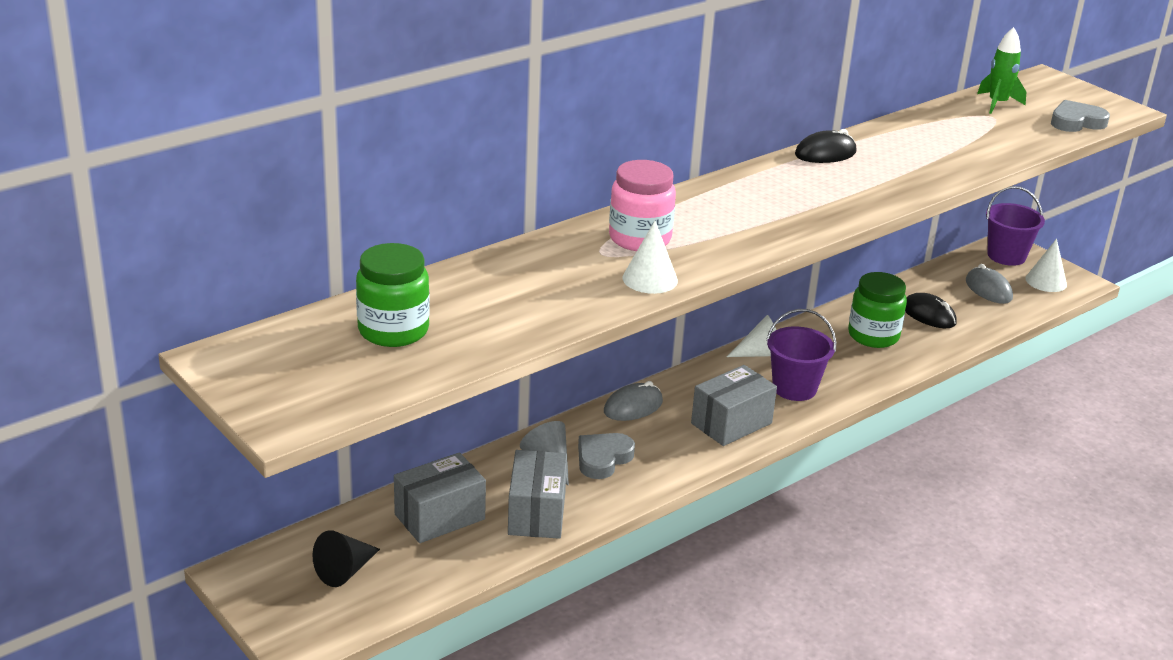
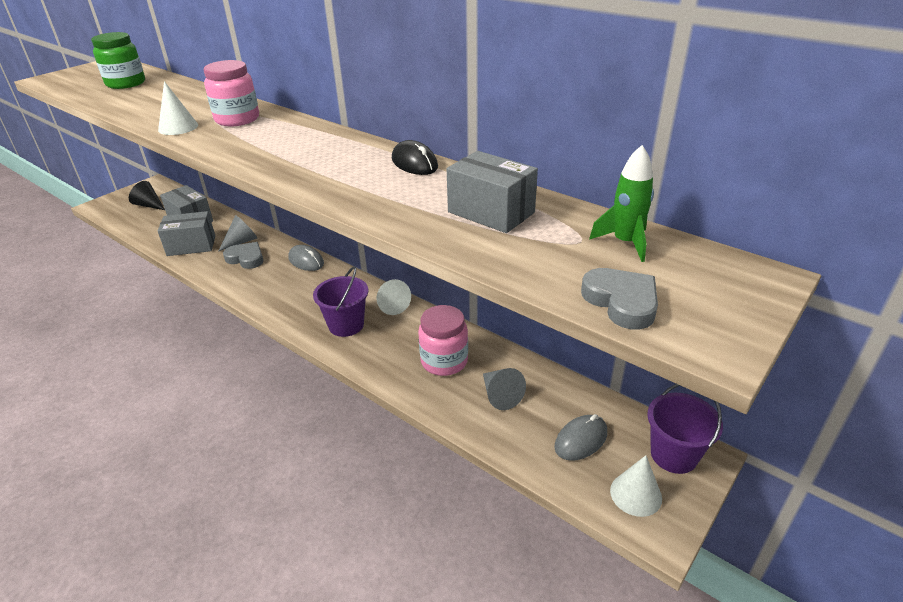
camera: 80 degrees right, 5 degrees up
grey box [691,365,777,446] -> grey box moved to [447,151,538,233]
green jar [848,272,907,348] -> pink jar [418,305,468,376]
black mouse [905,293,957,328] -> grey cone [483,368,526,410]

